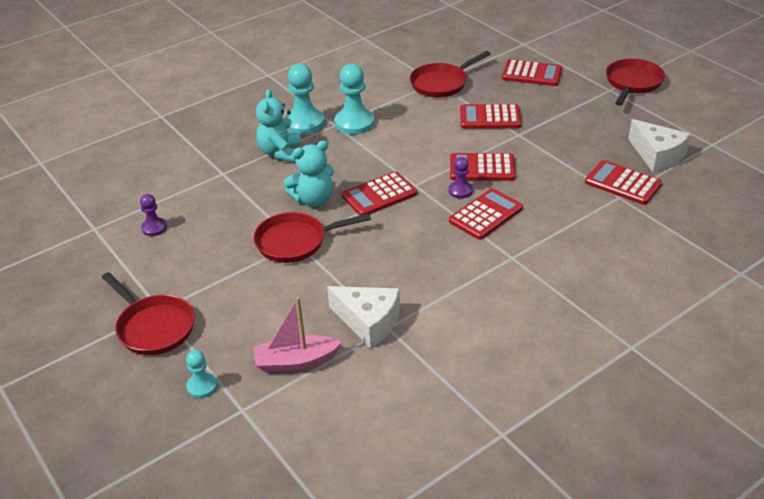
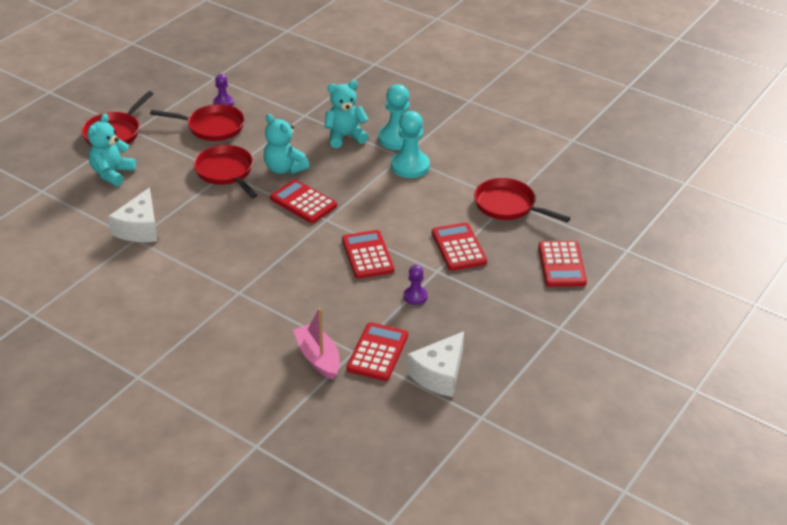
camera: 70 degrees right, 0 degrees up
turquoise pawn [186,350,217,398] -> none
pink boat [253,297,342,373] -> pink boat moved to [293,308,340,380]
purple pawn [448,157,473,198] -> purple pawn moved to [403,265,428,305]
red calculator [449,188,523,240] -> none
red pan [606,59,665,106] -> red pan moved to [150,104,245,141]
none -> turquoise teddy bear [87,113,136,186]

